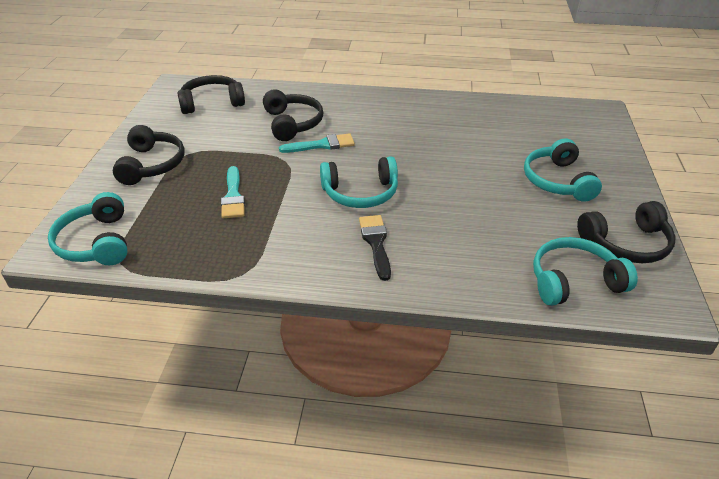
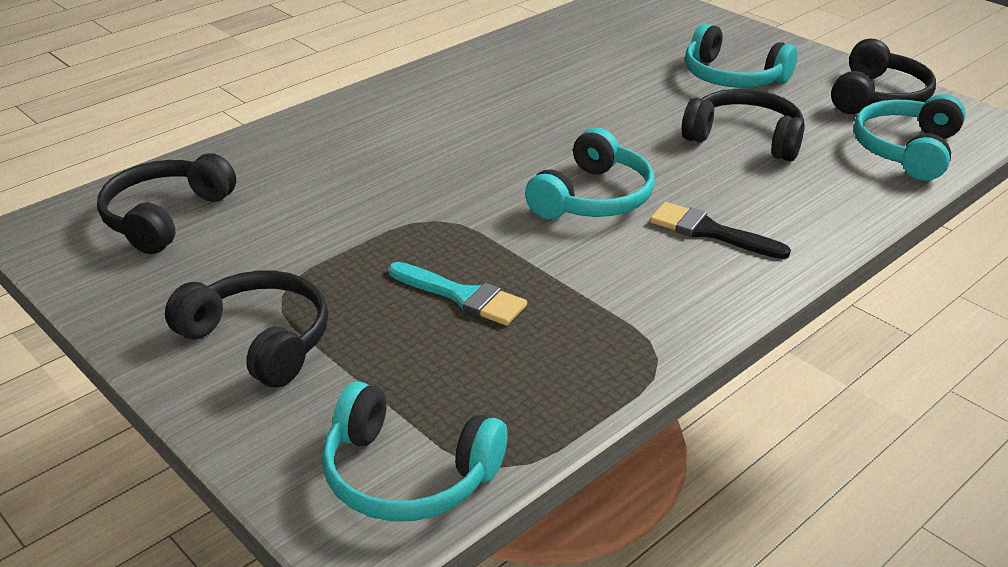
camera: 50 degrees left, 5 degrees down
black headphones [263,89,323,141] -> black headphones moved to [682,89,805,161]
turquoise brush [279,133,355,153] -> none

